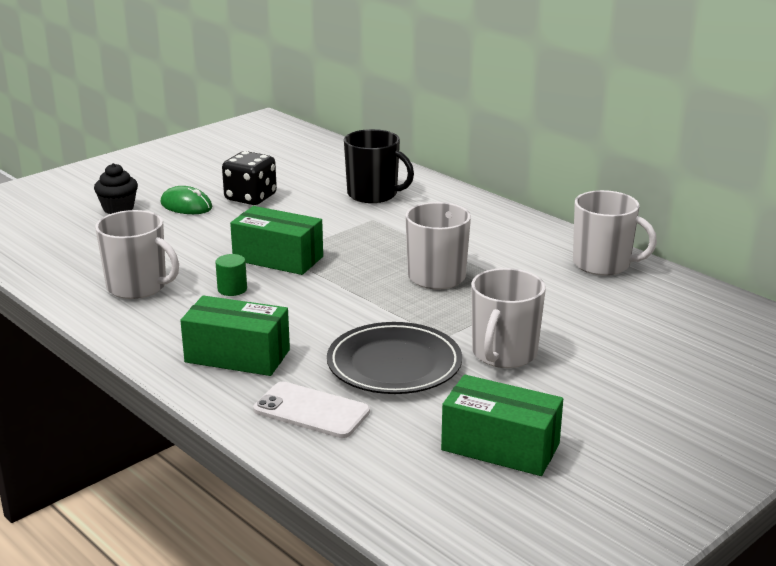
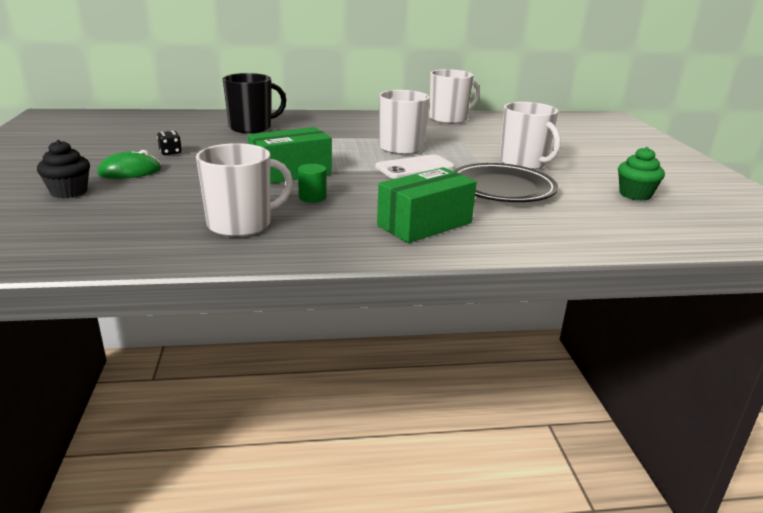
camera: 55 degrees left, 0 degrees up
black dice [222,151,277,205] -> black dice [157,131,182,155], size x0.50
white phone [253,382,370,438] -> white phone moved to [375,154,455,179]
green box [441,375,563,476] -> green cupcake [618,147,665,201]

